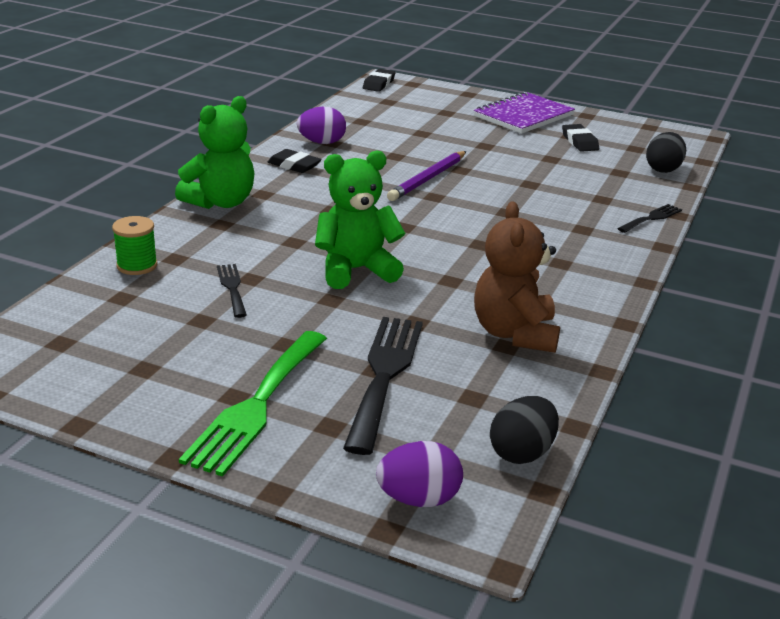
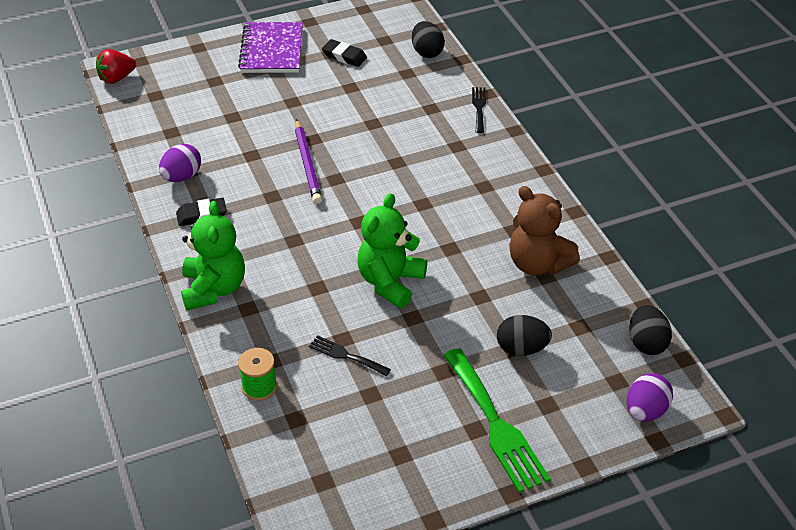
camera: 45 degrees left, 15 degrees up
black fork [343,317,423,455] -> black egg [497,315,552,356]
black eraser [363,69,395,92] -> red strawberry [96,49,136,84]

